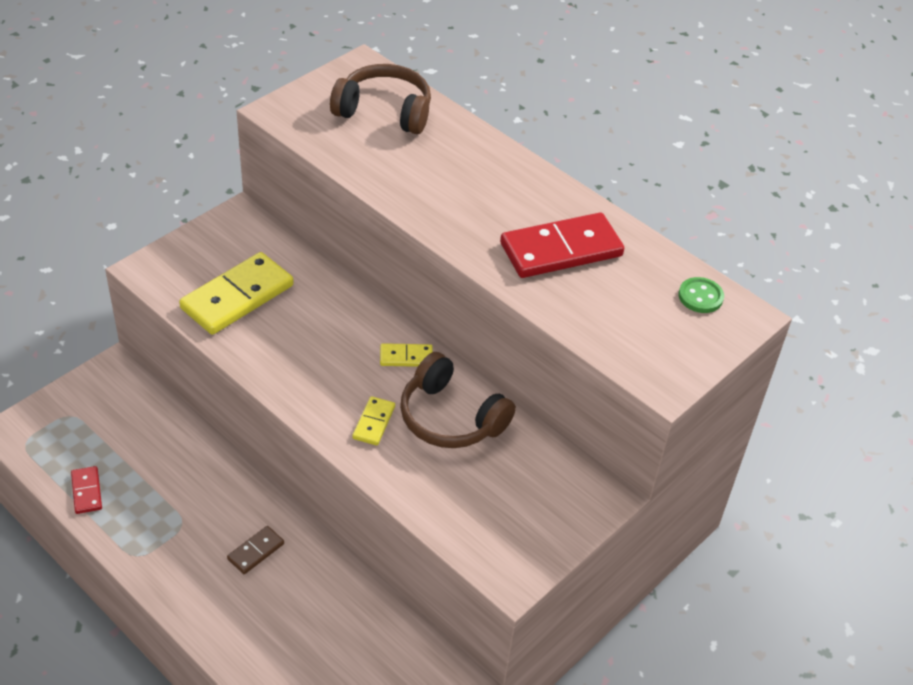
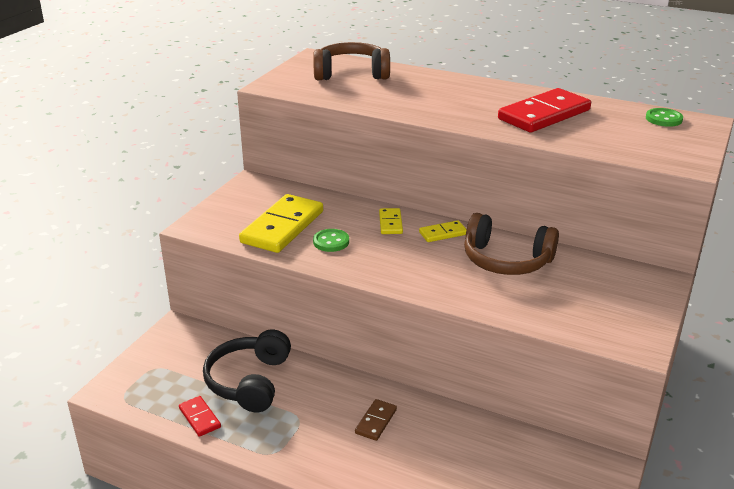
camera: 15 degrees left, 15 degrees down
yellow domino [352,396,395,445] -> yellow domino moved to [379,208,403,234]
none -> black headphones [203,329,291,412]
none -> green button [313,229,349,252]

